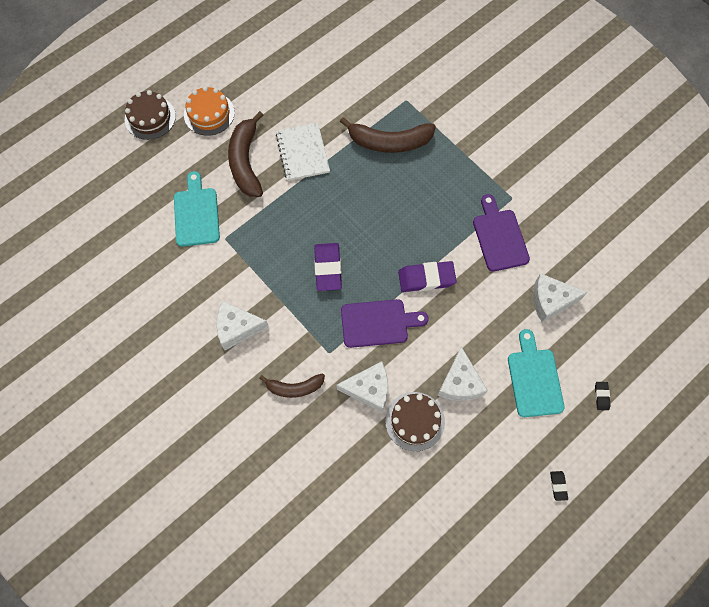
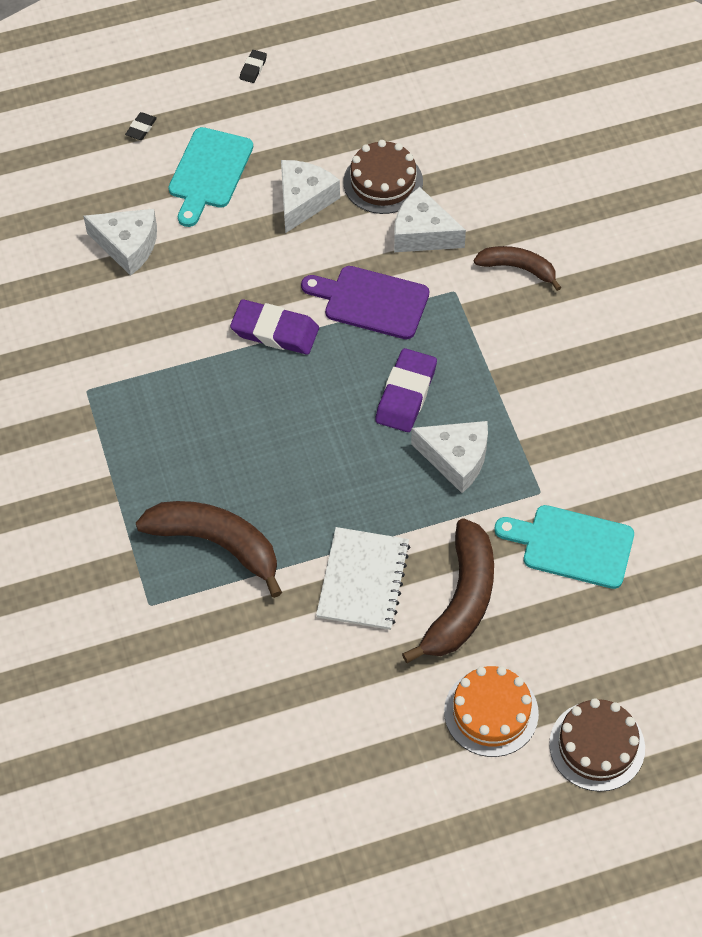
camera: 155 degrees left, 10 degrees down
turquoise cutting board [174,171,220,247] -> turquoise cutting board turned 90 degrees clockwise [494,505,634,589]
white cheese [216,301,269,350] -> white cheese moved to [411,421,488,493]
purple cutting board [473,194,530,272] -> none

